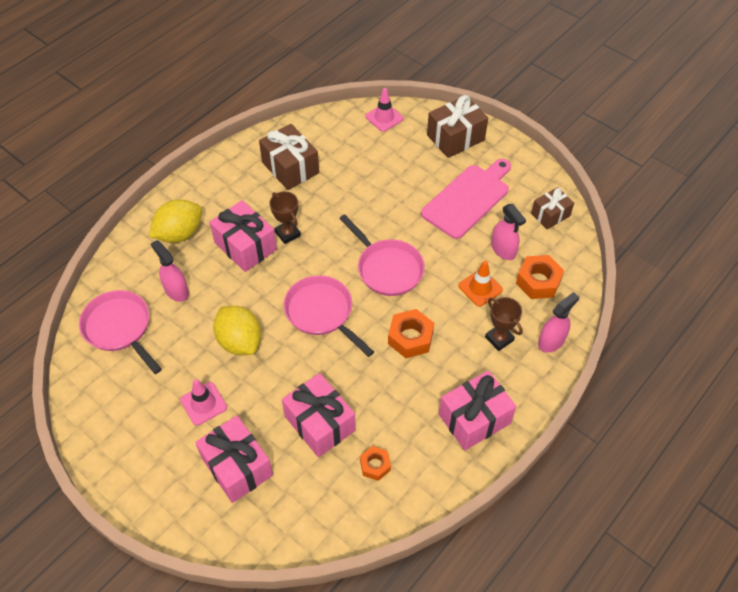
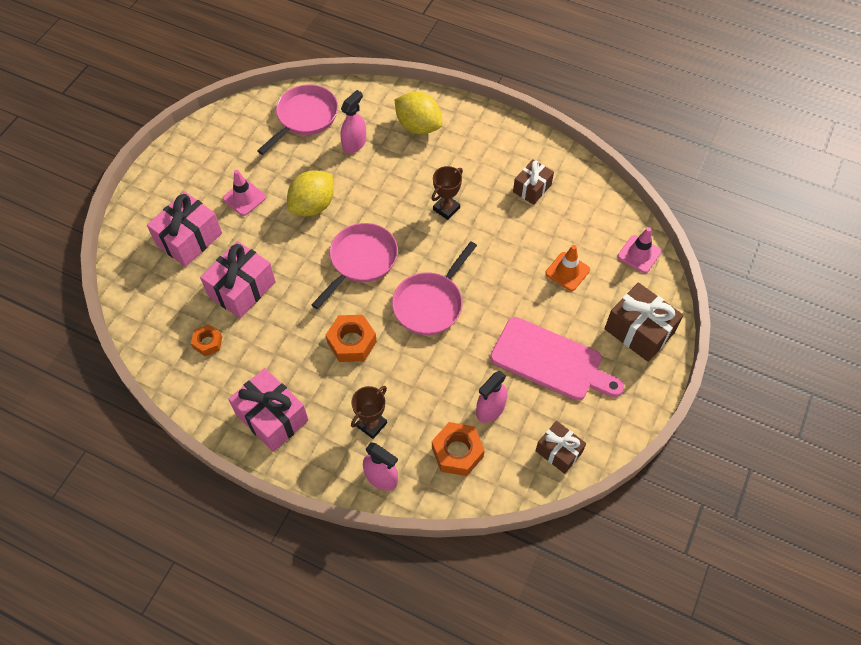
camera: 75 degrees right, 5 degrees up
pink gift [209,200,277,272] -> none
brown gift [259,124,319,190] -> brown gift [513,160,554,205], size x0.63
orange traffic cone [458,261,503,307] -> orange traffic cone moved to [545,245,590,291]

